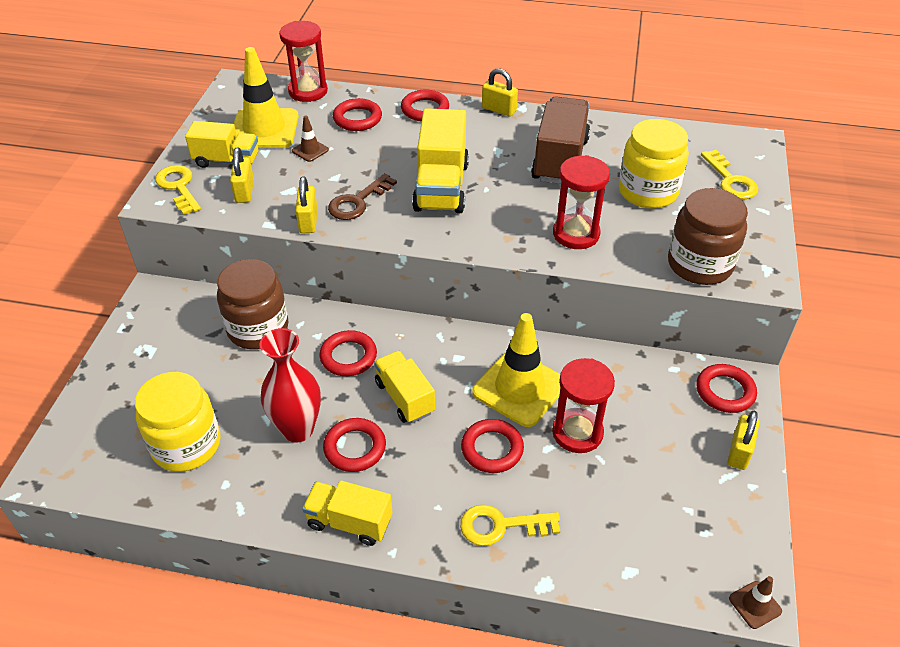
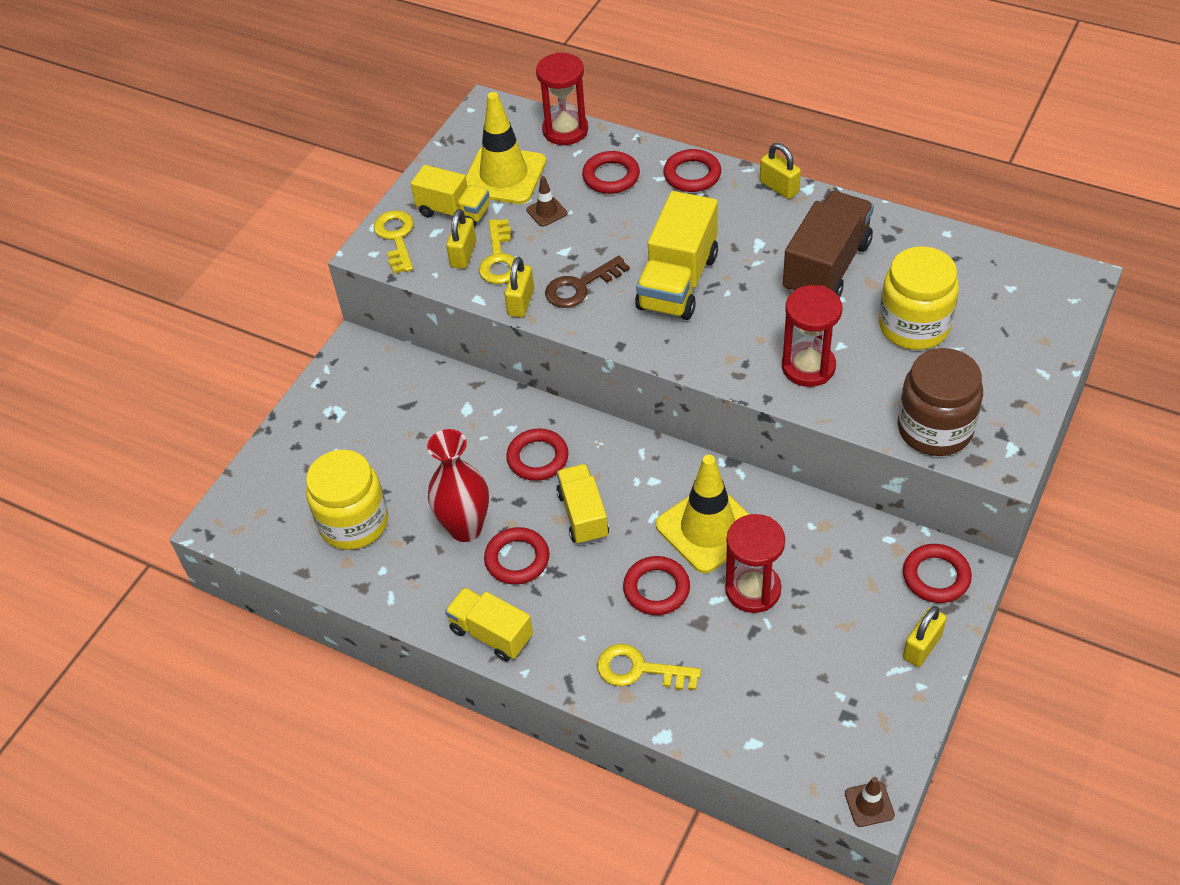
camera: 20 degrees right, 5 degrees up
brown jar [217,259,289,349] -> none
yellow key [701,150,758,199] -> yellow key moved to [479,219,515,284]

